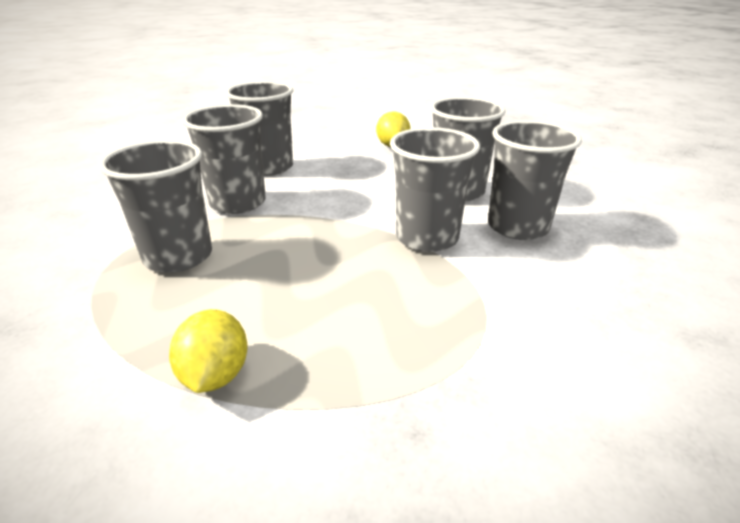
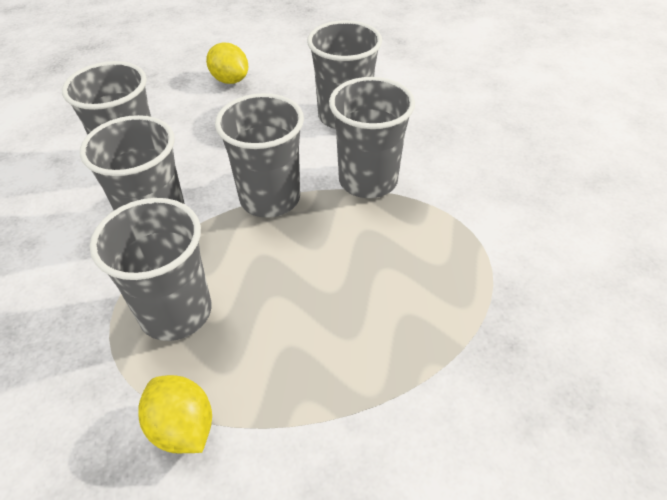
camera: 35 degrees left, 15 degrees up
yellow lemon [169,309,248,393] -> yellow lemon moved to [138,375,212,453]
grey cup [488,120,582,240] -> grey cup moved to [215,93,304,218]

